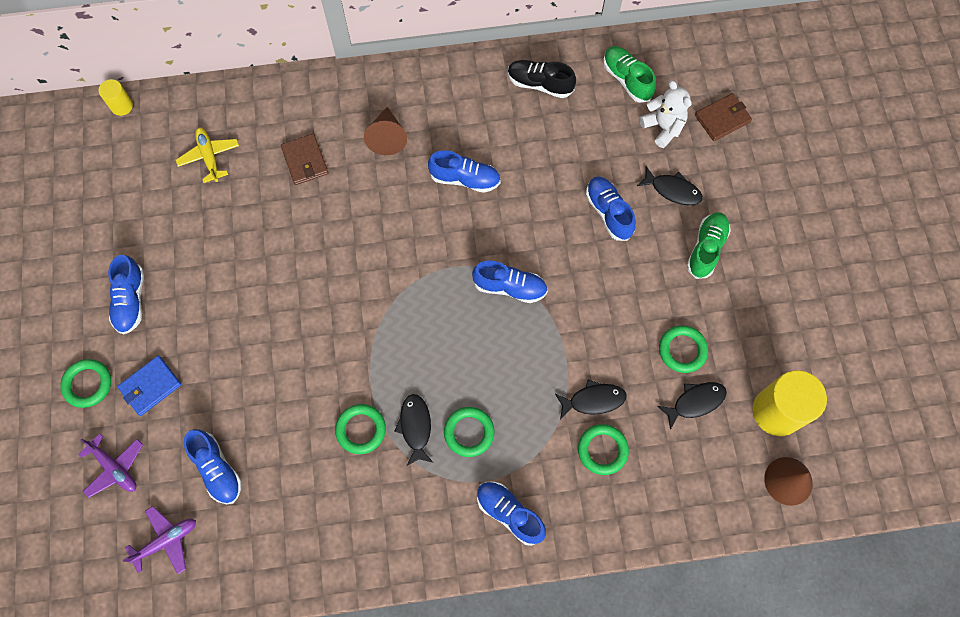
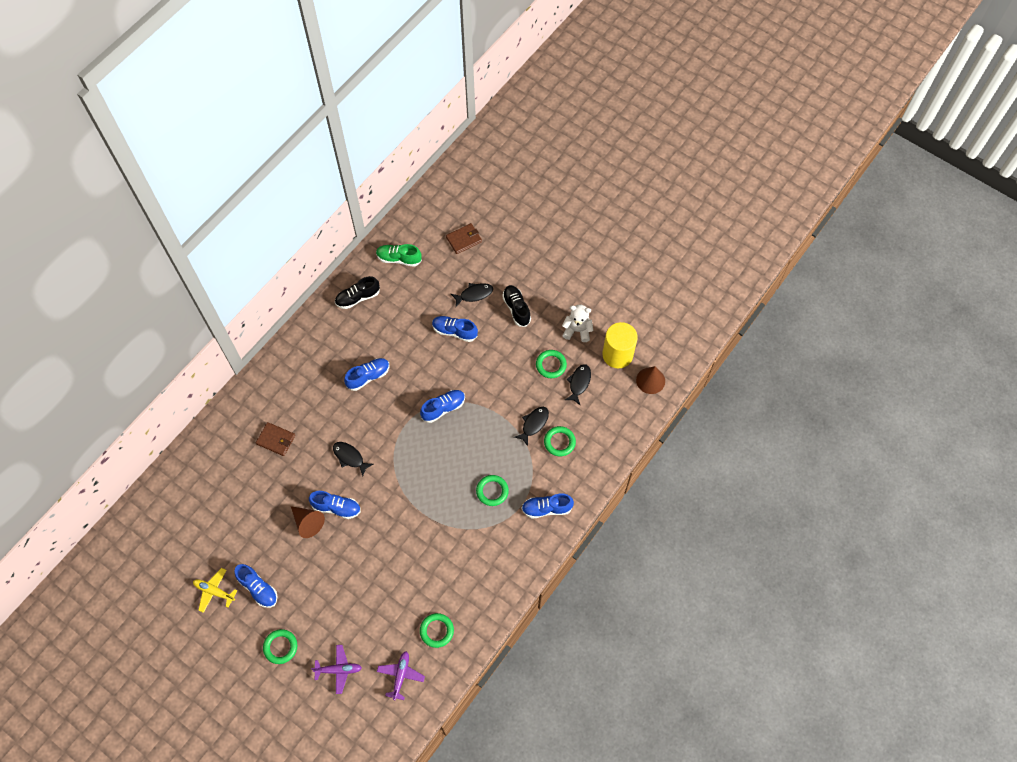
camera: 45 degrees left, 5 degrees down
yellow cylinder [99,79,133,116] -> none
blue wallet [117,356,181,416] -> none
yellow plane [176,127,239,183] -> yellow plane moved to [193,568,237,613]
blue shoe [184,429,242,504] -> blue shoe moved to [309,491,361,519]
green ring [335,404,386,454] -> green ring moved to [420,613,454,648]
brown cone [364,107,407,155] -> brown cone moved to [291,506,325,538]
black fish [394,394,433,466] -> black fish moved to [333,442,373,477]
white teddy bear [640,80,692,148] -> white teddy bear moved to [562,305,593,342]
green shoe [687,212,731,279] -> black shoe [502,285,531,327]
brown wallet [695,93,752,141] -> brown wallet turned 45 degrees clockwise [446,223,482,254]

